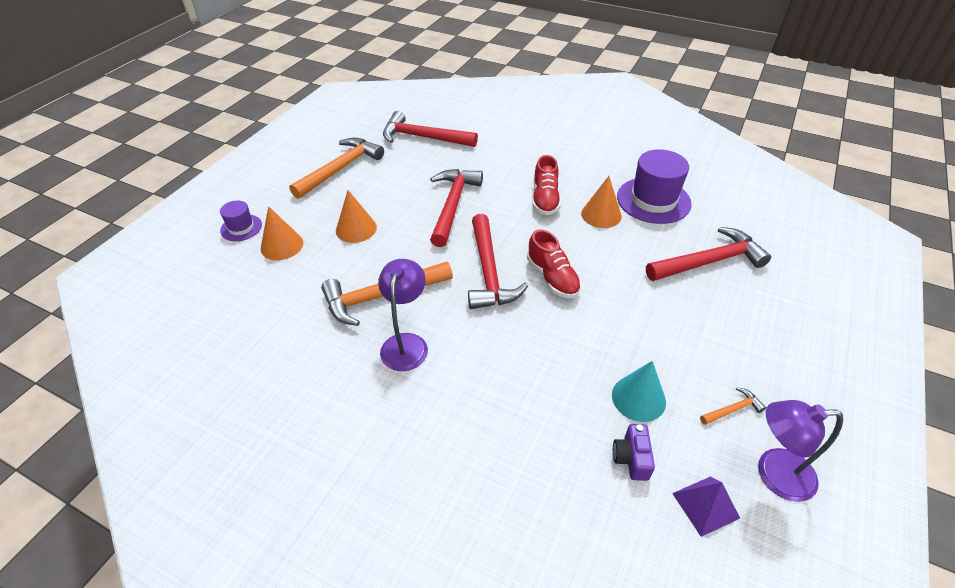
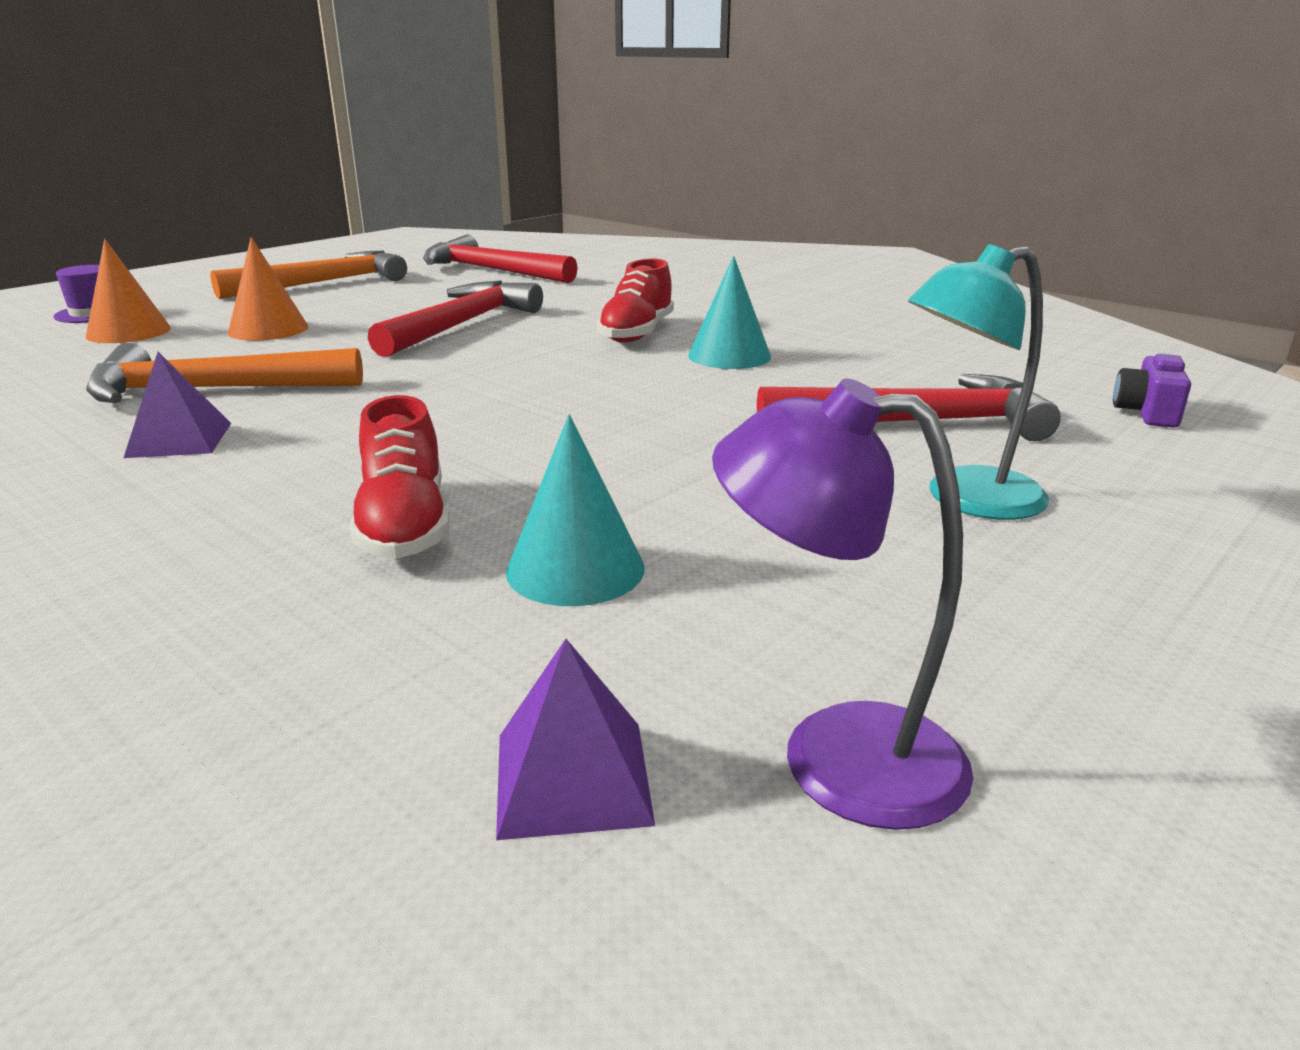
camera: 15 degrees right, 20 degrees down
purple lamp [378,259,428,371] -> purple pyramid [124,352,231,458]
red hammer [468,214,528,309] -> none
red shoe [527,229,581,298] -> red shoe moved to [350,395,450,559]
orange cone [581,176,622,228] -> turquoise cone [688,256,771,369]
purple camera [613,424,655,481] -> purple camera moved to [1113,352,1191,428]
purple hat [617,149,692,224] -> none
orange hammer [700,387,766,425] -> none
none -> turquoise lamp [908,244,1049,520]

